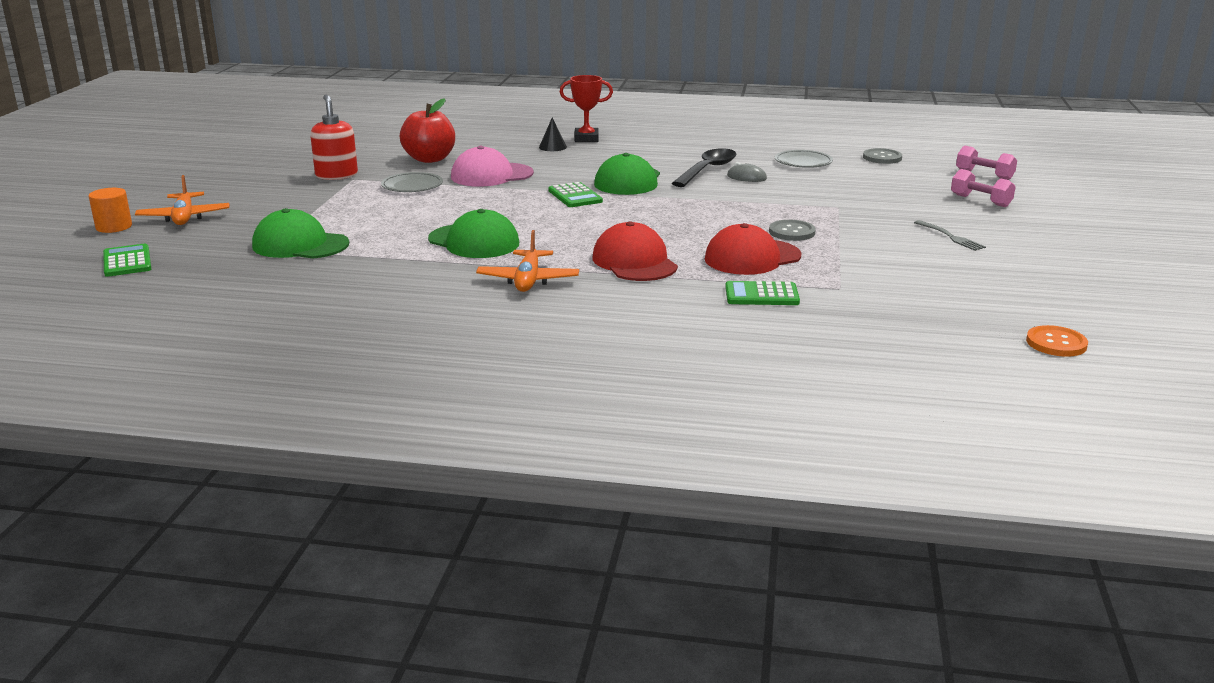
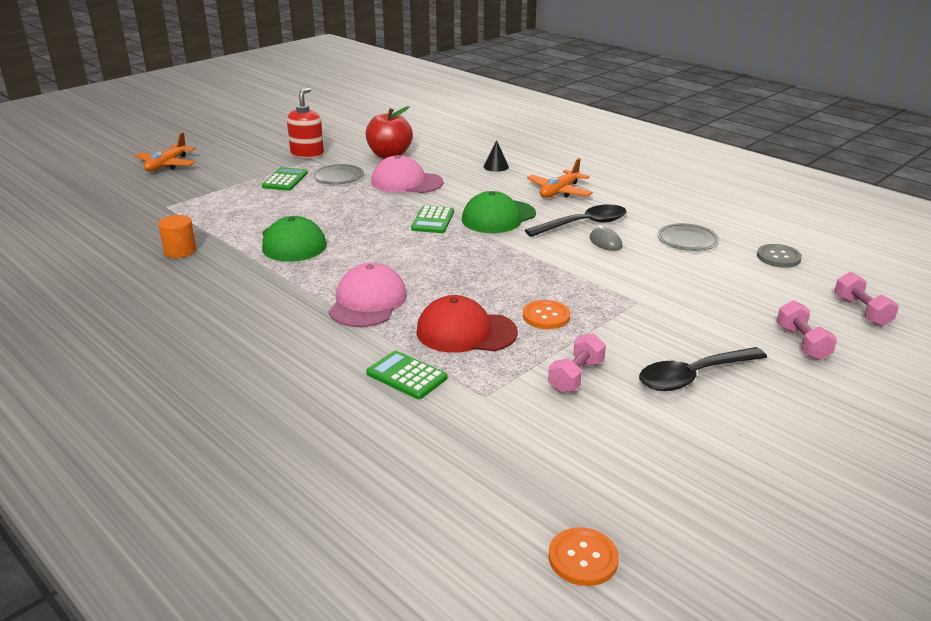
camera: 35 degrees right, 5 degrees up
orange cylinder [89,188,132,233] -> orange cylinder moved to [158,215,196,258]
green calculator [103,244,151,277] -> green calculator moved to [262,167,308,191]
green cap [252,208,349,259] -> none
orange plane [476,230,579,292] -> orange plane moved to [527,158,593,198]
red trophy [560,75,613,142] -> none
red cap [592,221,678,281] -> pink cap [329,263,407,327]
grey button [769,220,816,241] -> orange button [523,300,570,329]
grey fork [914,220,986,251] -> black spoon [639,347,767,391]
none -> pink dumbbell [548,333,606,393]

